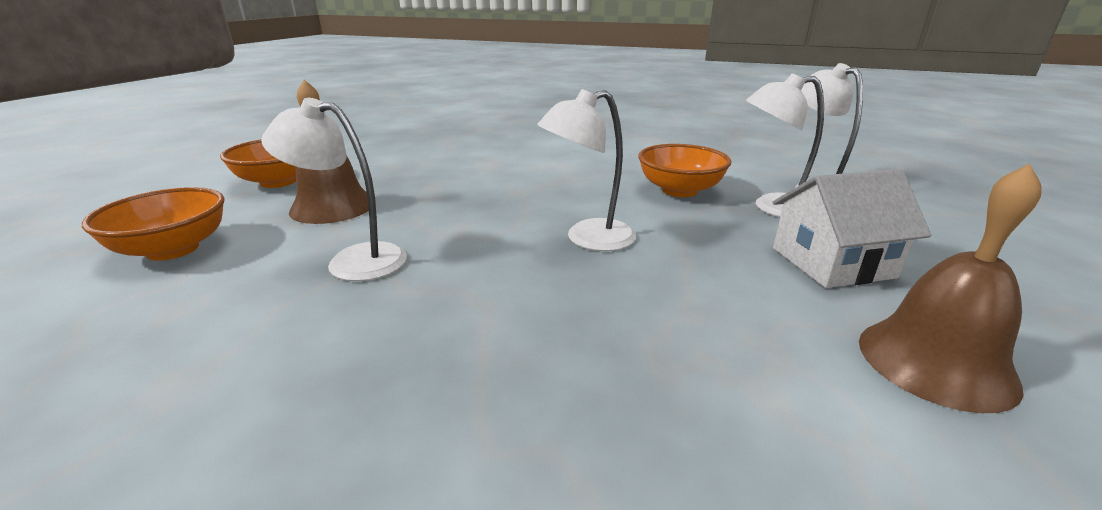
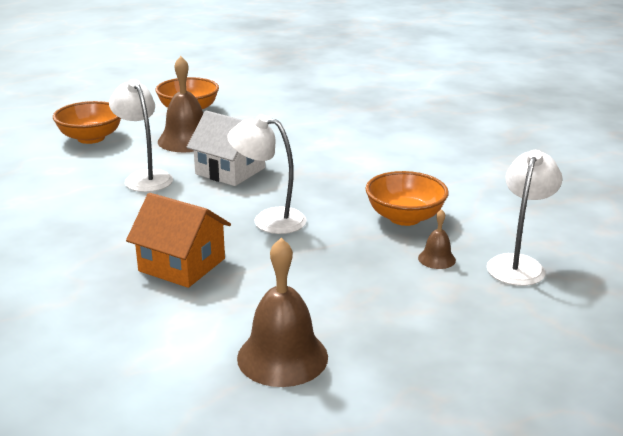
camera: 45 degrees right, 0 degrees up
white lamp [746,73,824,217] -> brown bell [418,209,456,269]
white house [772,169,931,288] -> white house moved to [187,110,265,186]
none -> orange house [126,193,231,288]

